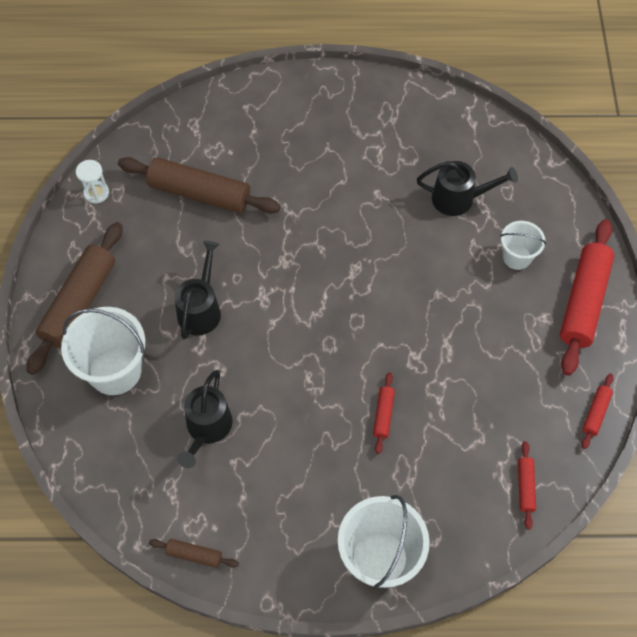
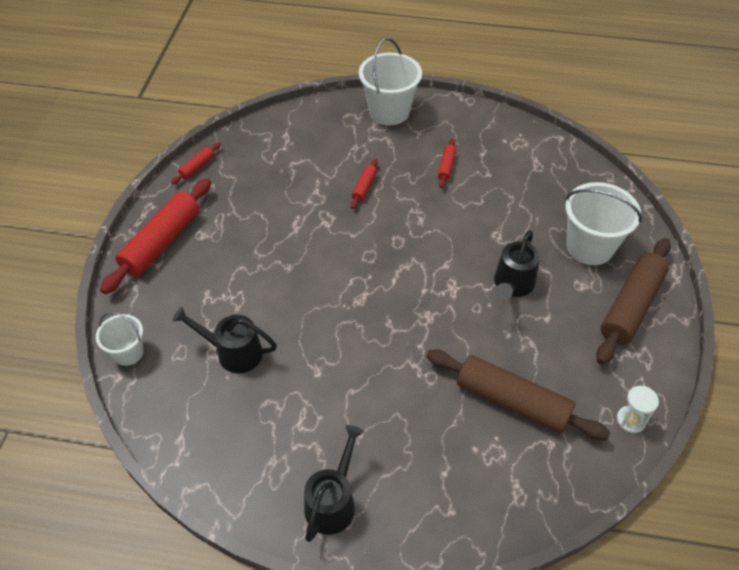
camera: 170 degrees left, 10 degrees down
brown rolling pin [149,539,239,568] -> none
black watering can [177,370,233,468] -> black watering can moved to [304,425,364,542]
white bucket [500,221,546,270] -> white bucket moved to [96,312,144,366]
red rolling pin [518,441,536,530] -> red rolling pin moved to [438,139,456,188]

